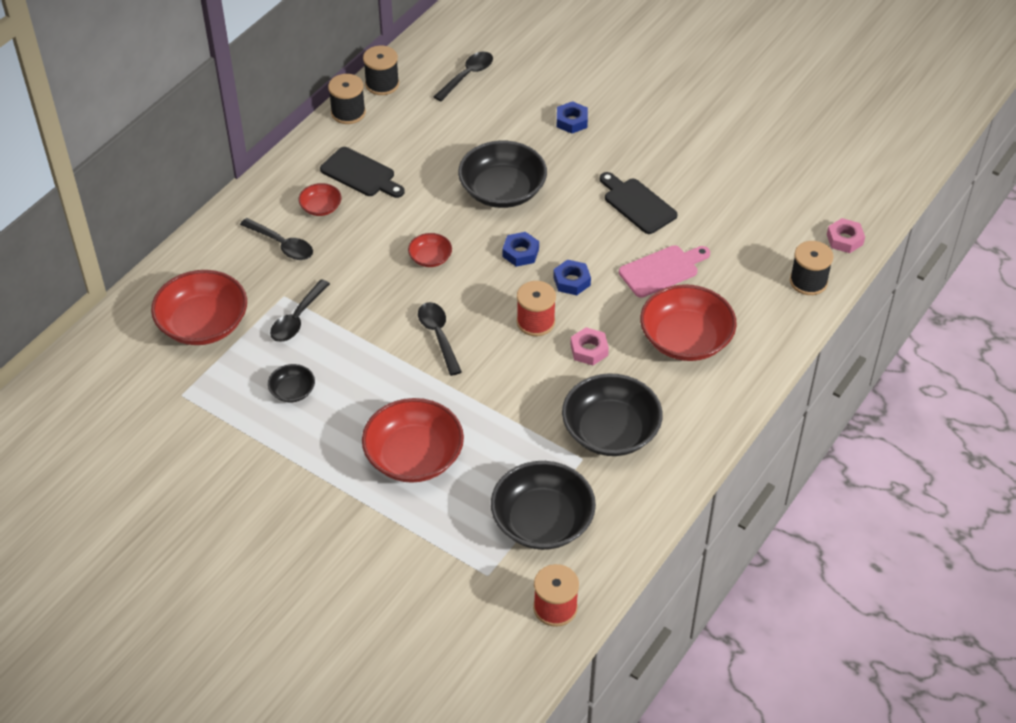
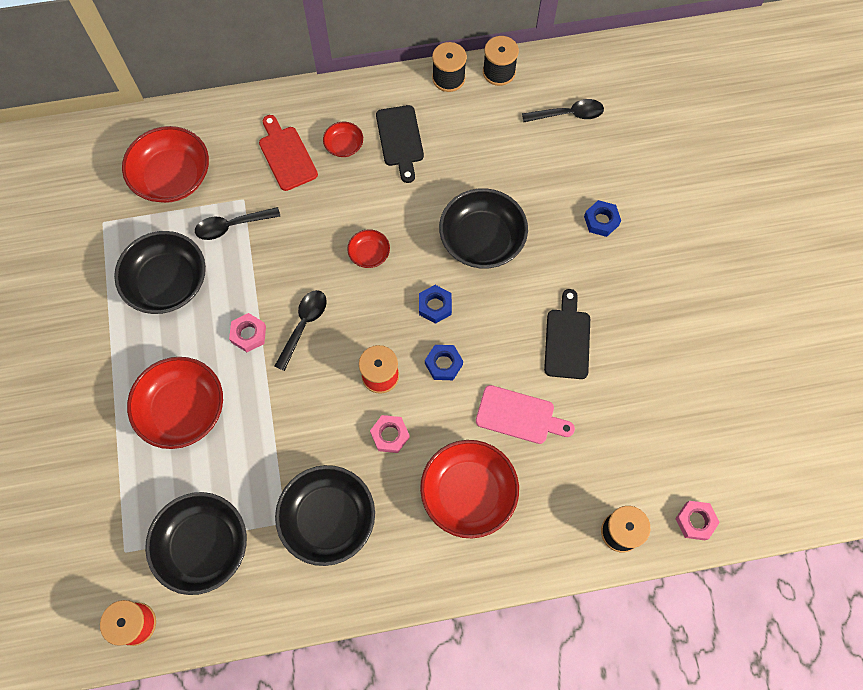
camera: 45 degrees right, 20 degrees up
black spoon [240,218,313,260] -> red cutting board [259,115,318,191]
black bowl [268,364,315,402] -> black bowl [114,231,206,314], size x2.08
none -> pink nut [229,313,266,352]

